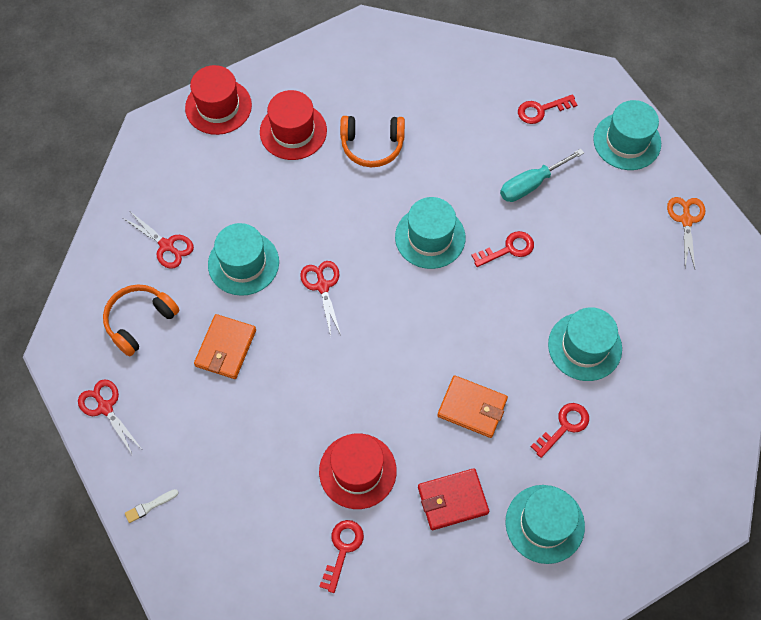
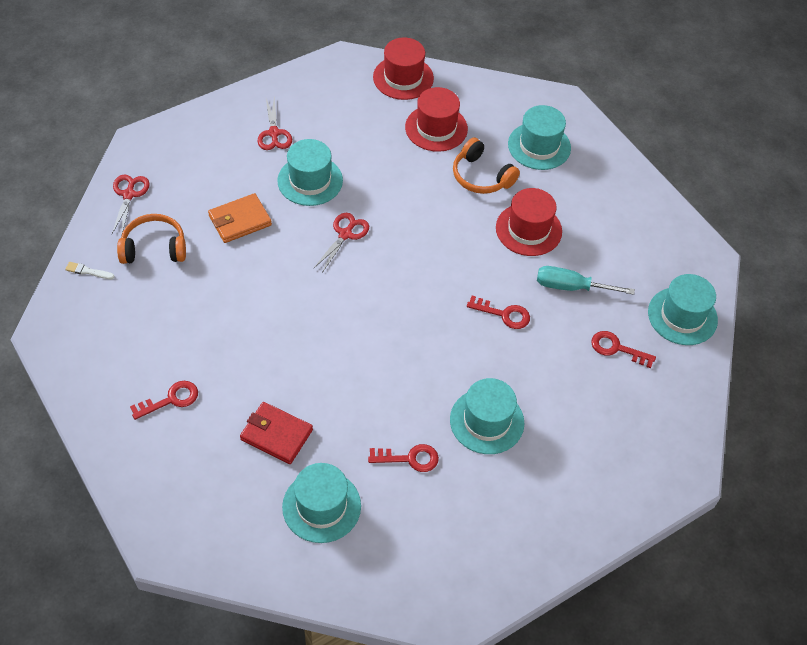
camera: 40 degrees right, 10 degrees down
orange headphones [103,284,180,357] -> orange headphones moved to [117,214,186,264]
red hat [319,433,397,509] -> red hat moved to [496,188,562,256]
turquoise hat [395,197,465,269] -> turquoise hat moved to [508,105,571,170]
orange wallet [437,375,508,438] -> none
red key [518,94,577,124] -> red key moved to [591,331,656,368]
orange scissors [667,197,705,269] -> none

